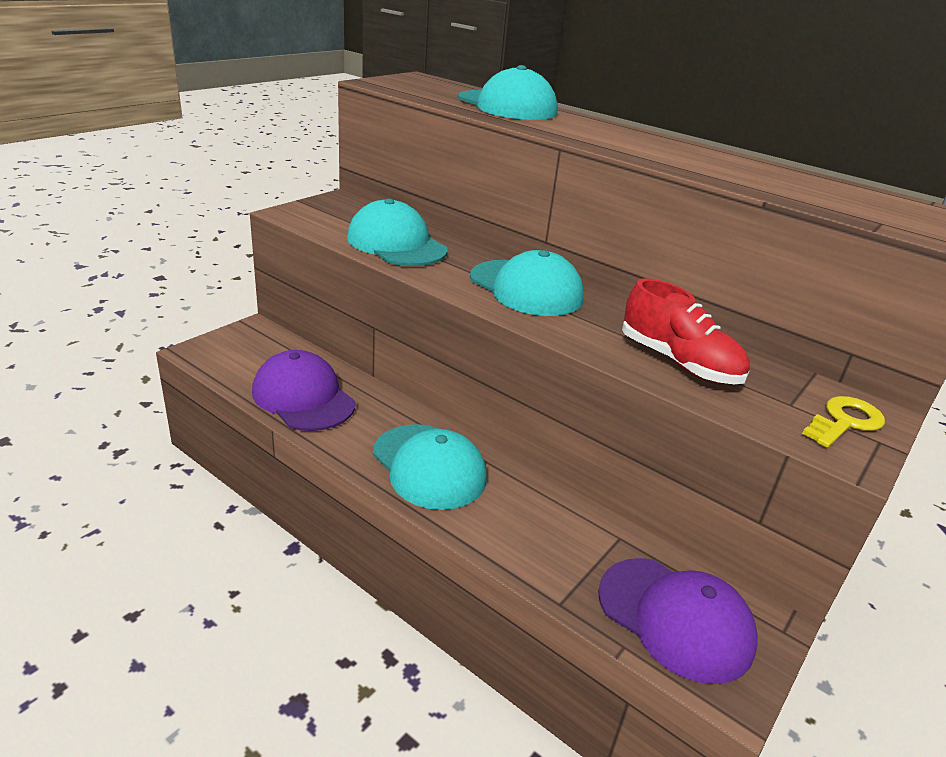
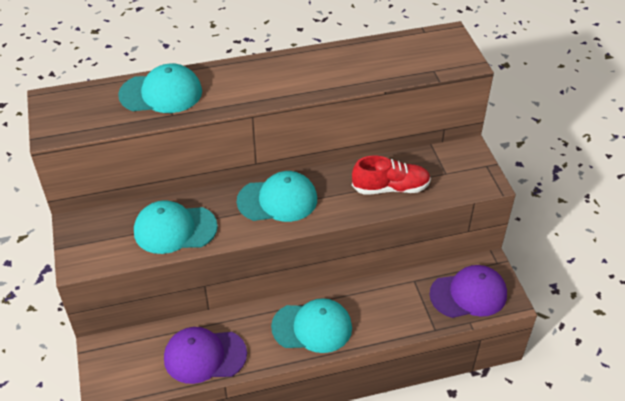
camera: 50 degrees left, 15 degrees up
yellow key [802,396,885,448] -> none

